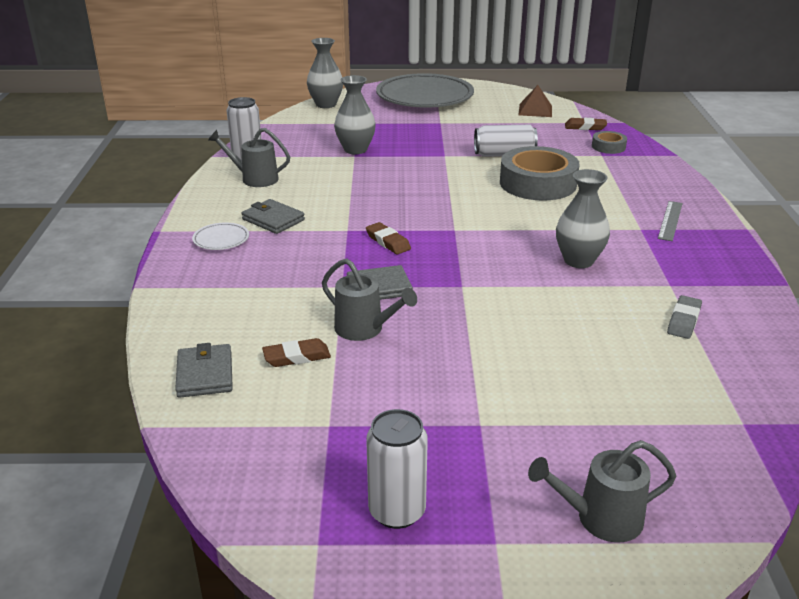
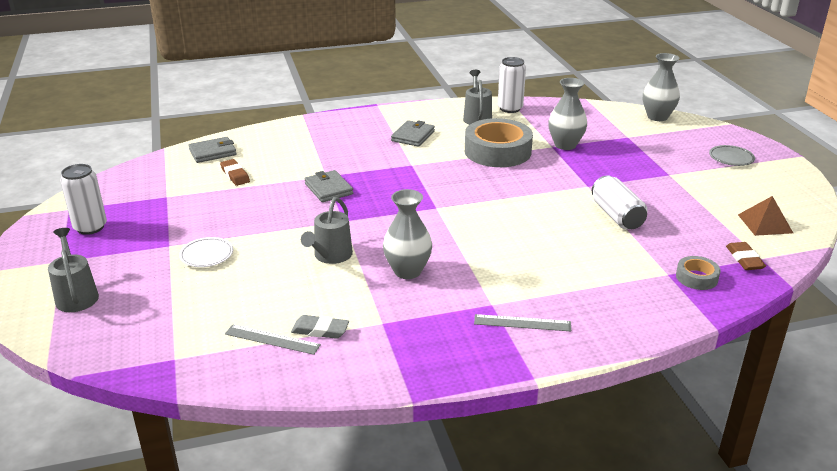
camera: 75 degrees right, 0 degrees up
white plate [192,222,249,250] -> white plate moved to [179,237,233,267]
grey watering can [322,258,417,341] -> grey watering can moved to [301,197,353,264]
brown eraser [366,222,411,254] -> none
grey plate [376,73,474,107] -> grey plate [709,145,755,166], size x0.40
grey tape [500,146,580,201] -> grey tape moved to [465,118,533,167]
none -> grey ruler [225,324,321,355]

